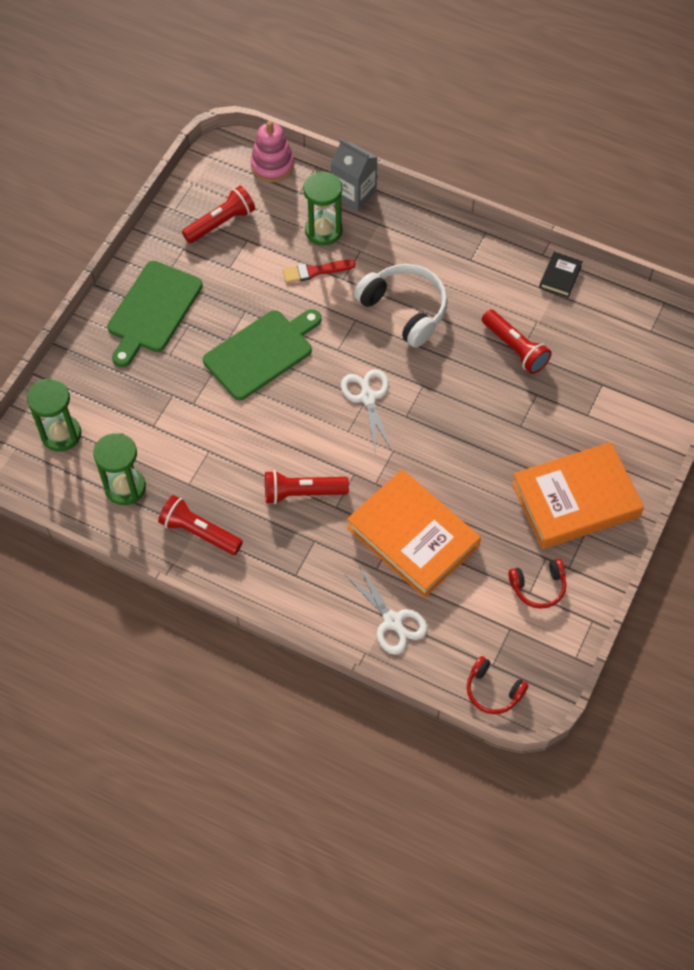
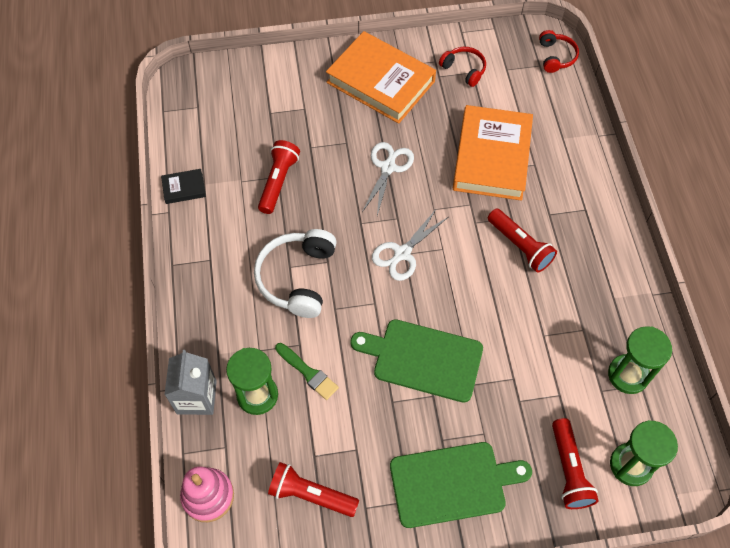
camera: 125 degrees left, 0 degrees up
red flashlight [158,495,243,555] -> red flashlight moved to [552,418,599,509]
red brush [283,260,356,283] -> green brush [275,343,339,400]
white scissors [344,565,428,654] -> white scissors moved to [362,142,414,216]

